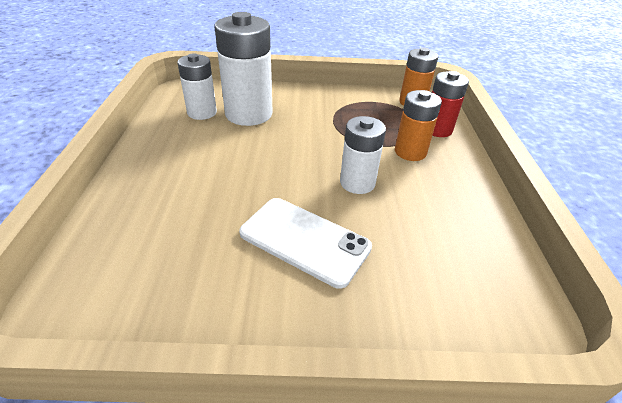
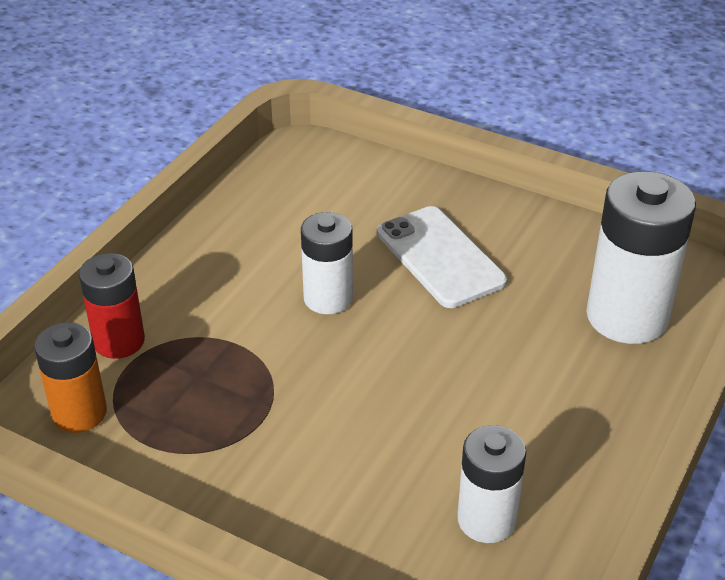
camera: 150 degrees left, 0 degrees up
white battery [214,12,273,126] -> white battery moved to [586,171,696,344]
orange battery [395,90,442,161] -> none

